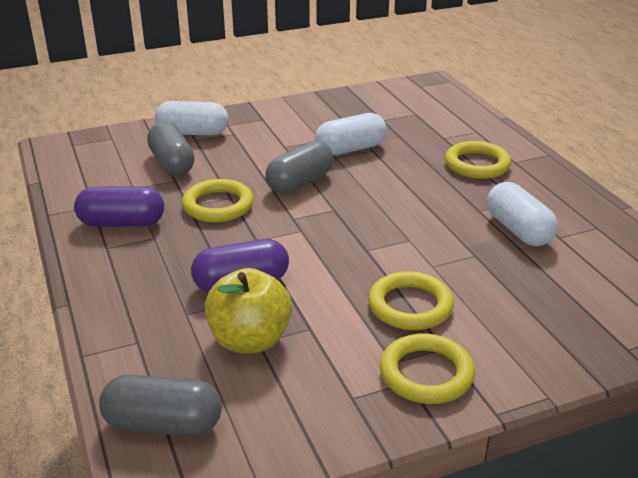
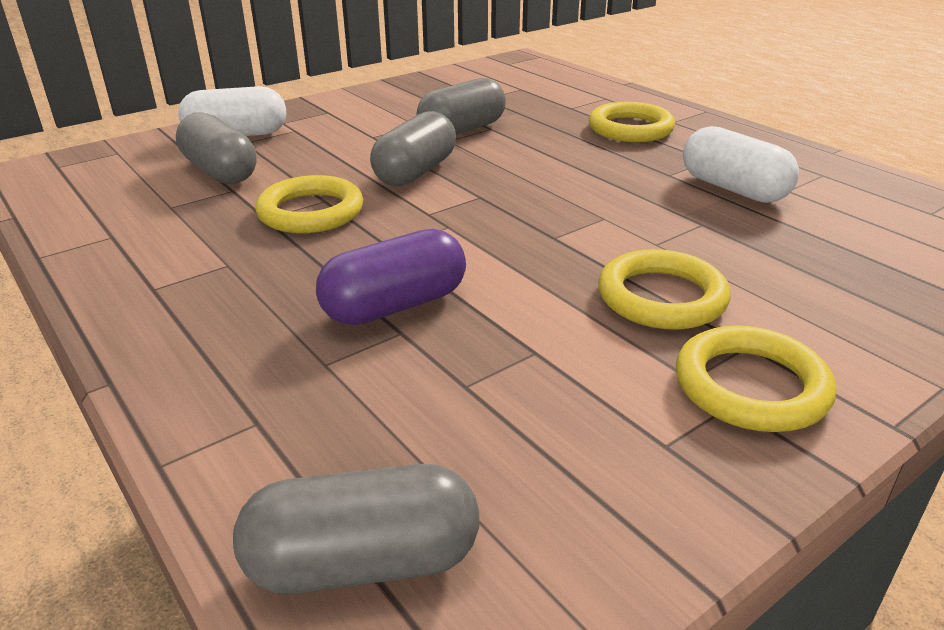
camera: 15 degrees left, 0 degrees up
purple capsule [74,186,164,227] -> none
yellow apple [205,268,292,353] -> none
white capsule [315,113,387,155] -> grey capsule [417,78,506,135]

